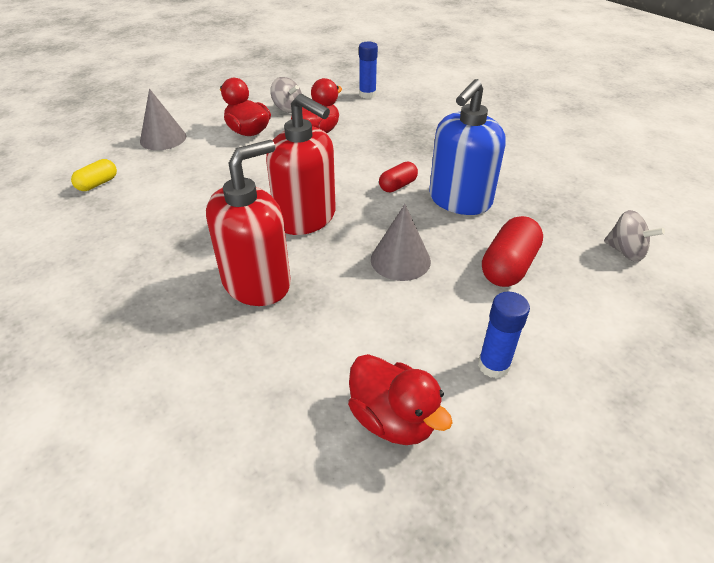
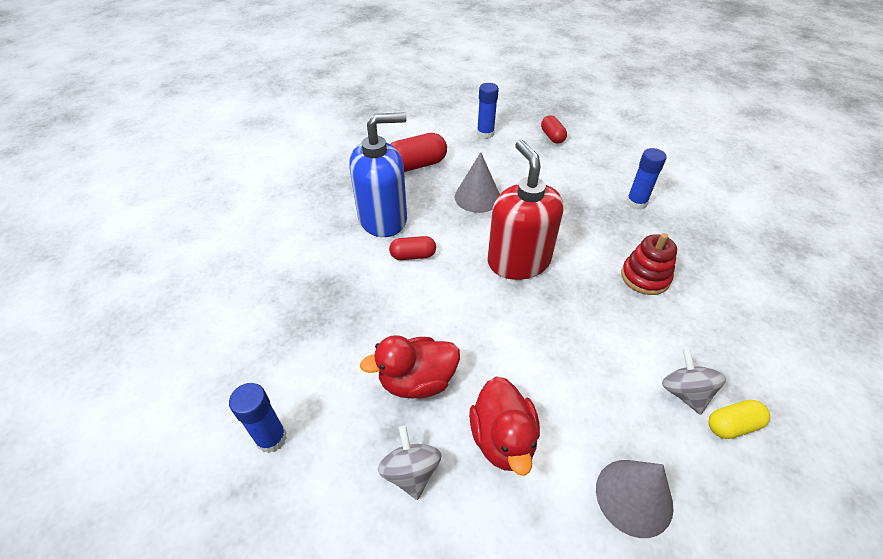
camera: 145 degrees left, 5 degrees up
red soap dispenser [206,140,291,306] -> none
red duck [348,354,453,445] -> red capsule [541,116,567,144]
grey spinning top [604,210,665,262] -> grey spinning top moved to [662,349,726,415]
none -> red stacking toy [621,233,677,295]
none -> blue glue stick [626,148,666,210]

